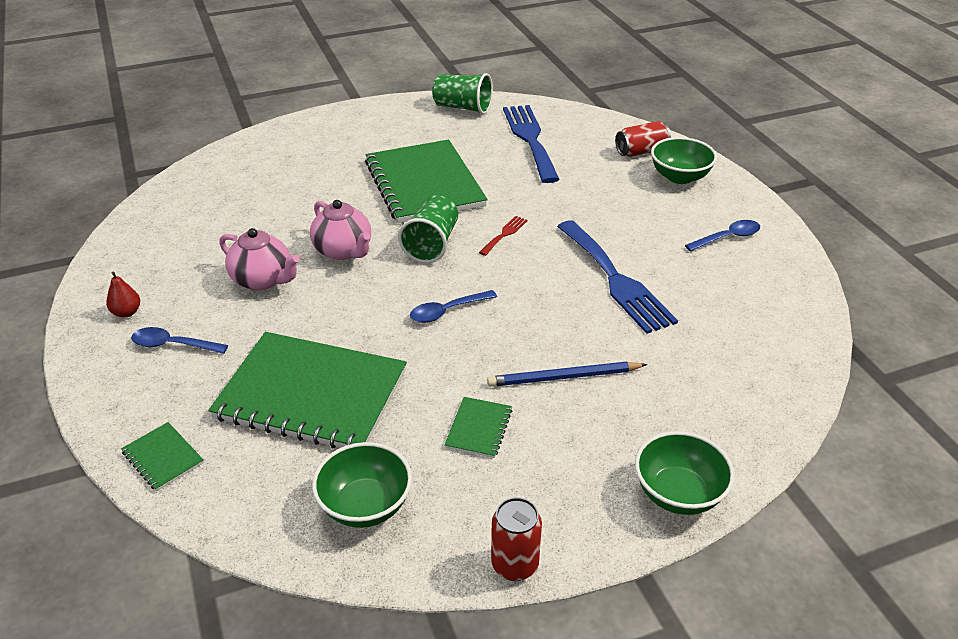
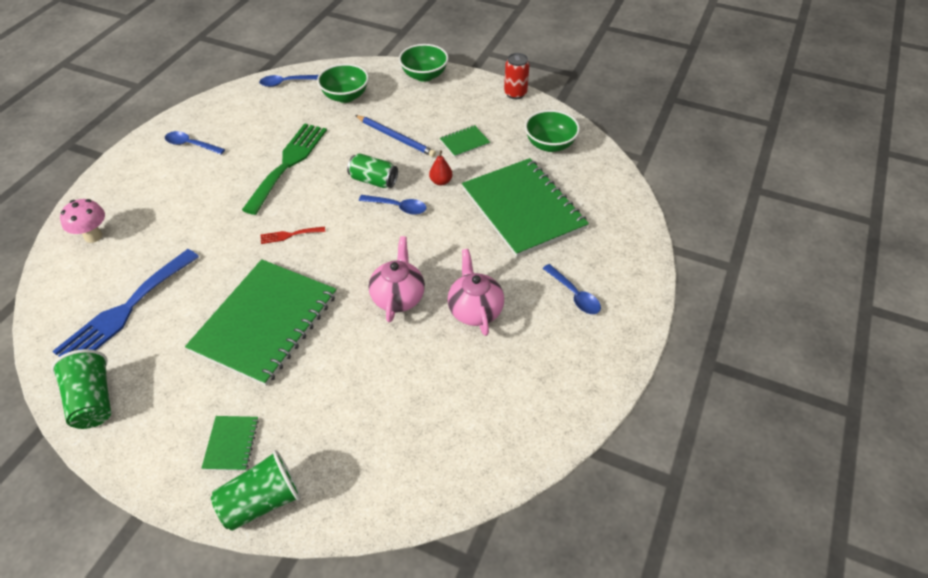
camera: 135 degrees left, 10 degrees up
red pear [106,271,140,318] -> red pear moved to [429,150,452,186]
green notebook [121,422,204,491] -> green notebook moved to [201,416,259,471]
green cup [398,195,458,263] -> green cup moved to [211,450,301,531]
blue fork [557,220,678,334] -> green fork [242,123,327,215]
red can [615,121,671,157] -> pink mushroom [60,199,105,243]
green bowl [651,137,717,184] -> green bowl moved to [317,64,369,103]
none -> blue spoon [259,75,319,87]
none -> green can [347,153,398,188]

